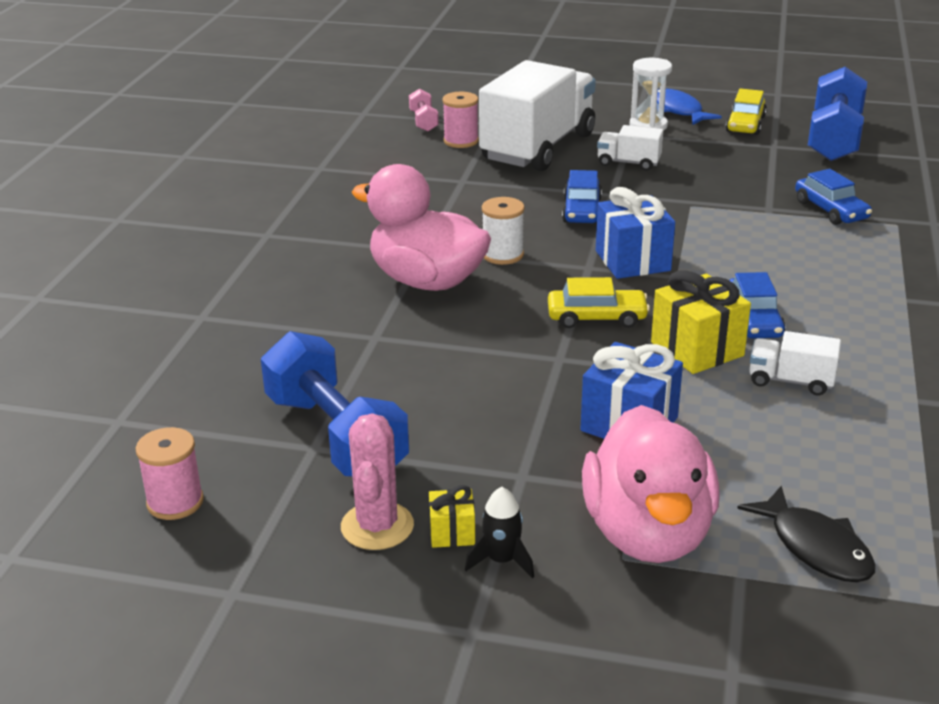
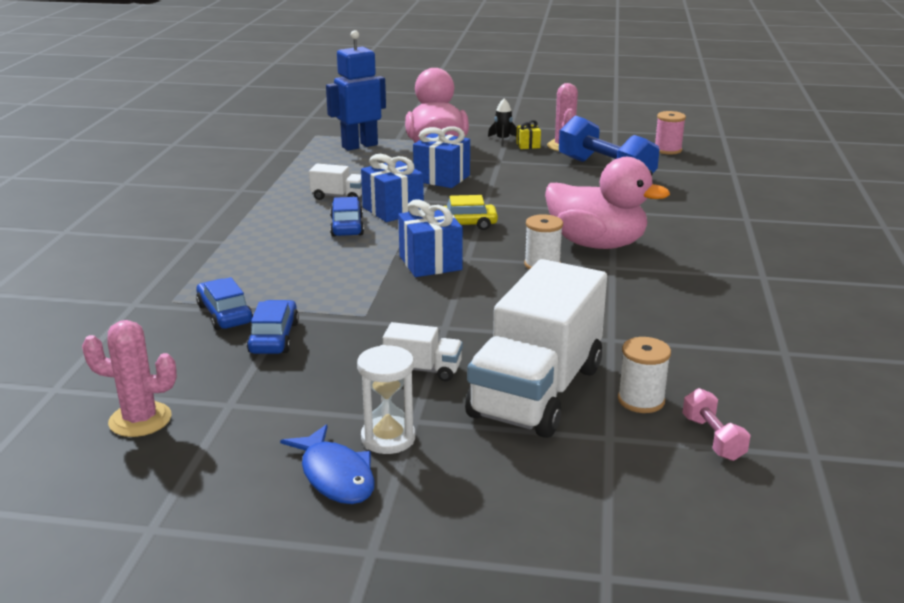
camera: 175 degrees right, 5 degrees down
pink spool [442,92,479,148] -> white spool [618,337,671,413]
blue car [562,170,602,223] -> blue car moved to [247,300,299,354]
yellow gift [651,270,751,374] -> blue gift [361,154,424,222]
yellow car [726,89,767,135] -> none
black fish [737,486,876,582] -> blue robot [326,30,386,150]
blue dumbbell [808,67,867,161] -> pink cactus [82,320,177,437]

